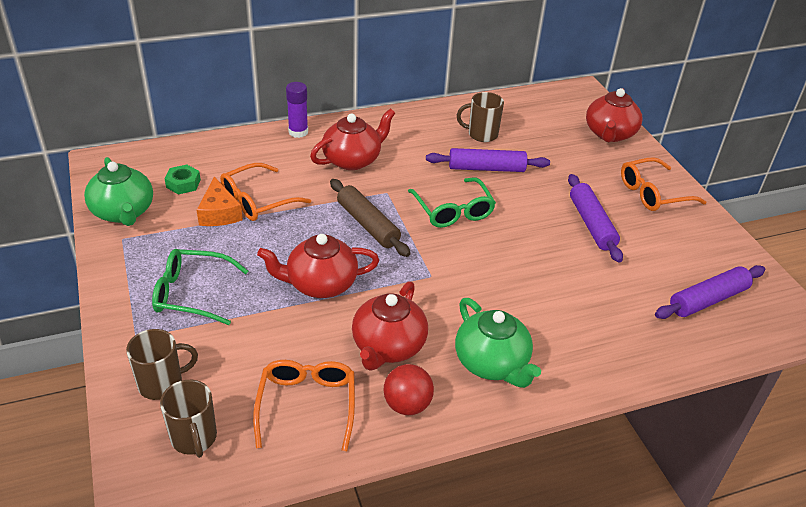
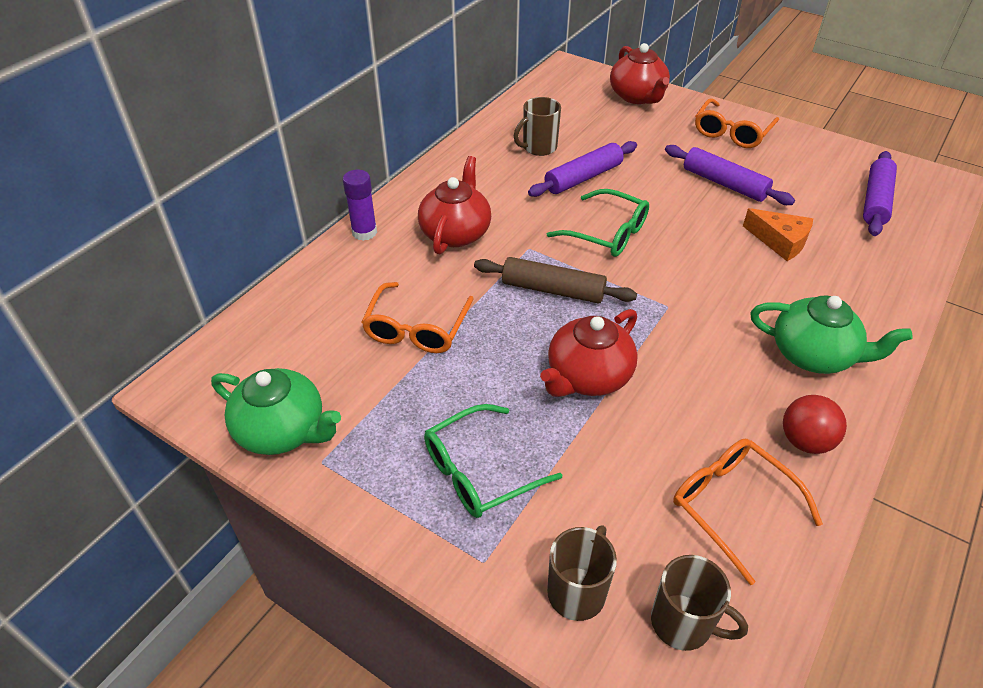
camera: 35 degrees left, 5 degrees up
green nut [164,164,201,195] -> none
orange cheese [197,177,243,226] -> orange cheese moved to [743,208,813,261]
red teapot [352,281,428,371] -> none

